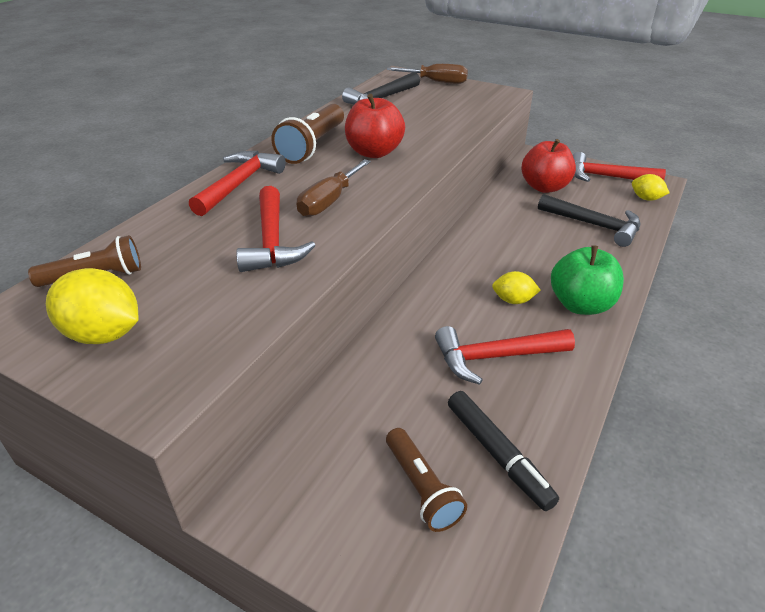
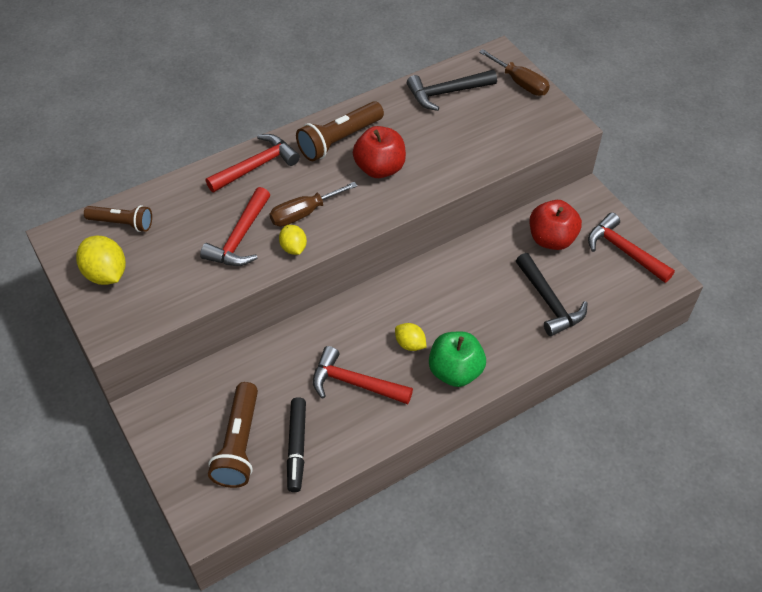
camera: 30 degrees right, 15 degrees up
brown flashlight [386,428,467,532] -> brown flashlight [208,382,258,488], size x1.50
yellow lemon [632,174,670,201] -> yellow lemon moved to [279,225,307,255]

